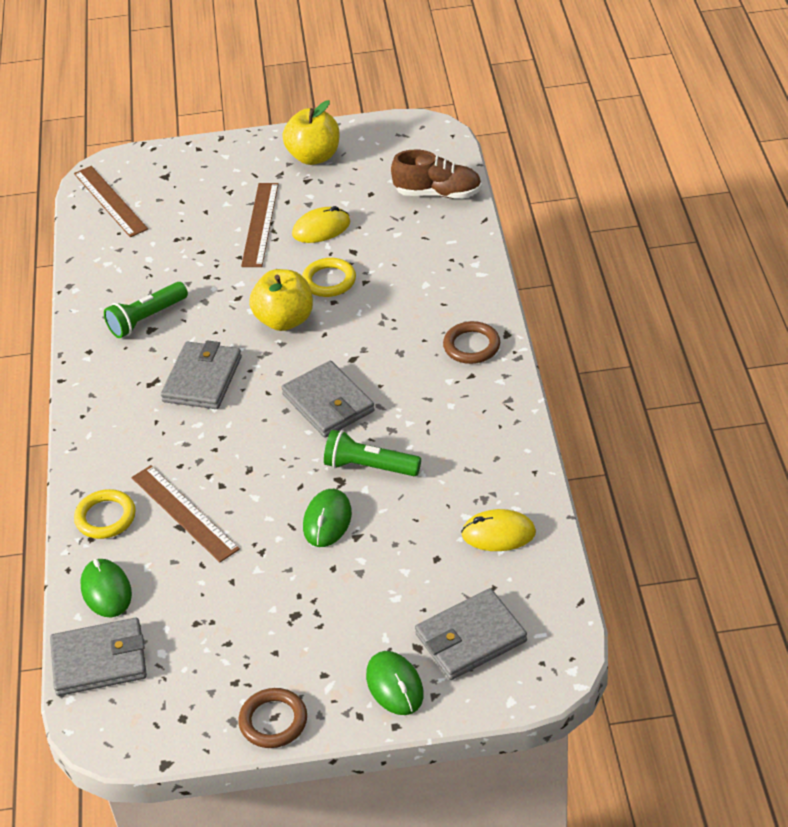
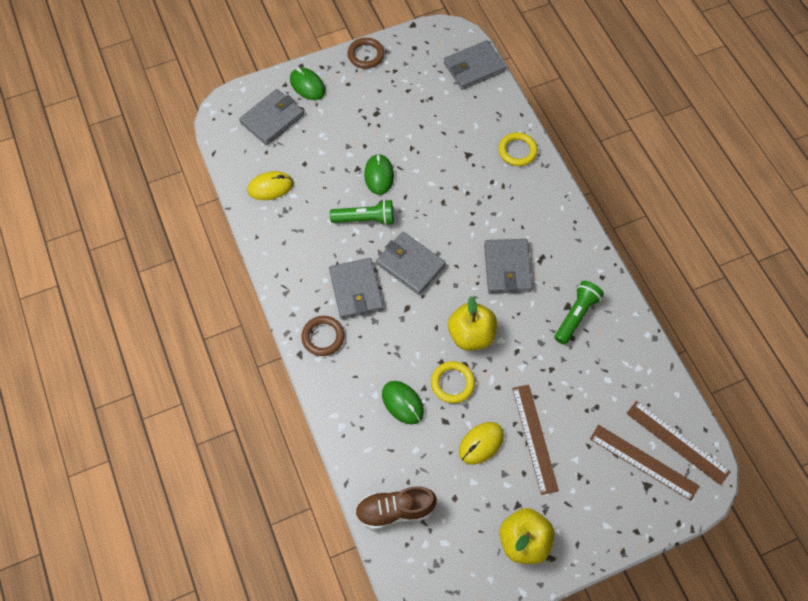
camera: 160 degrees right, 20 degrees up
green mouse [80,559,132,617] -> green mouse moved to [382,381,424,424]
brown ruler [131,465,240,562] -> brown ruler moved to [590,425,699,501]
none -> grey wallet [329,258,384,319]

